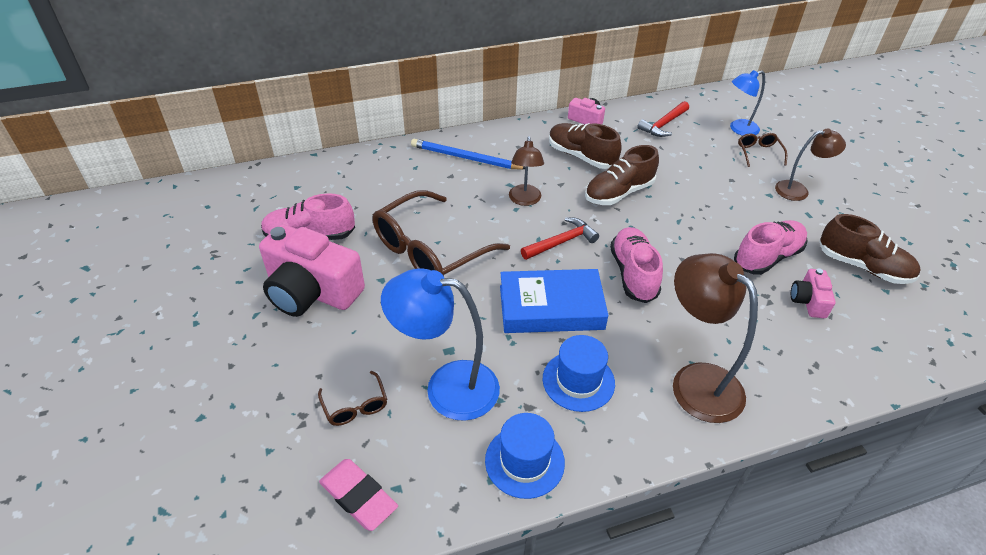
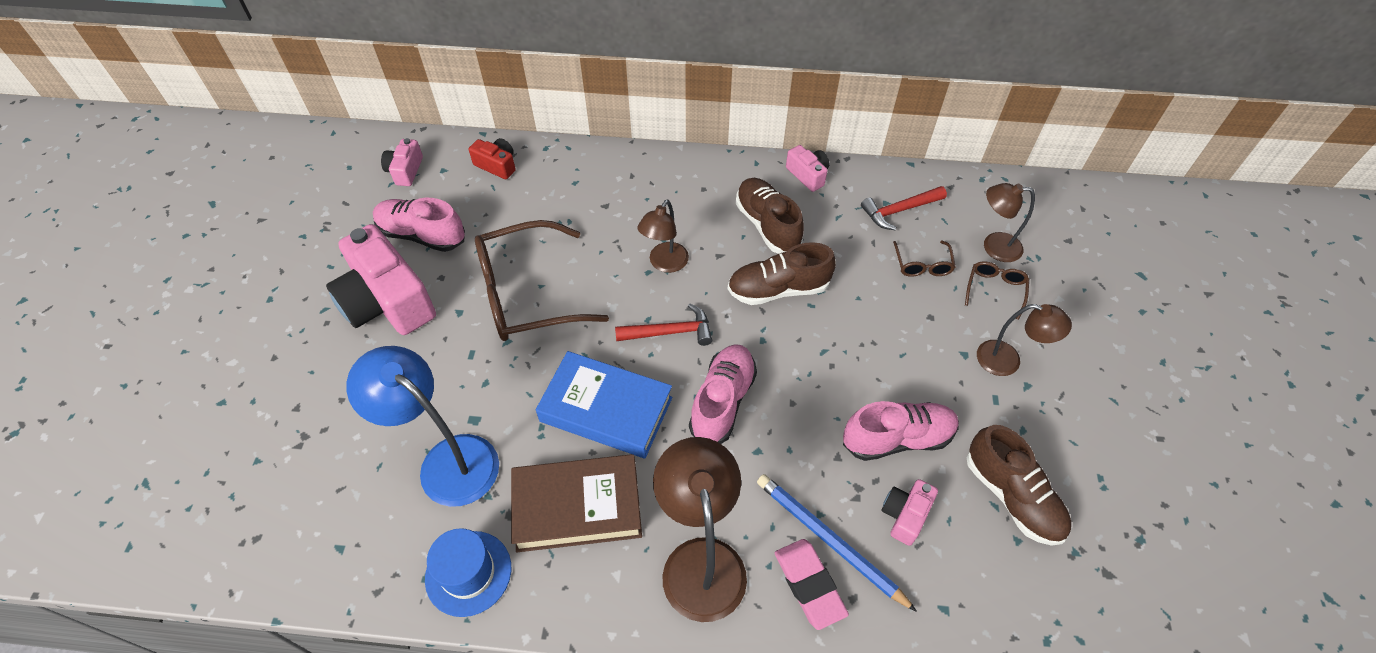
camera: 25 degrees right, 10 degrees up
brown glasses [318,371,387,426] -> brown glasses moved to [893,241,955,277]
pink eraser [319,459,398,531] -> pink eraser moved to [775,539,849,630]
blue pencil [411,139,525,169] -> blue pencil moved to [757,474,917,612]
blue hat [543,335,615,412] -> brown book [511,454,642,552]
blue lamp [730,70,765,136] -> brown lamp [984,183,1035,262]
none -> pink camera [381,138,423,186]
none -> red camera [469,138,516,179]

